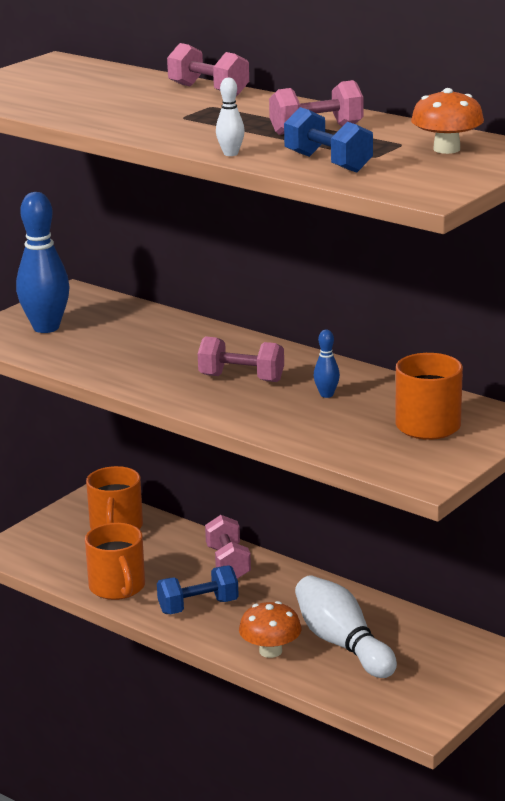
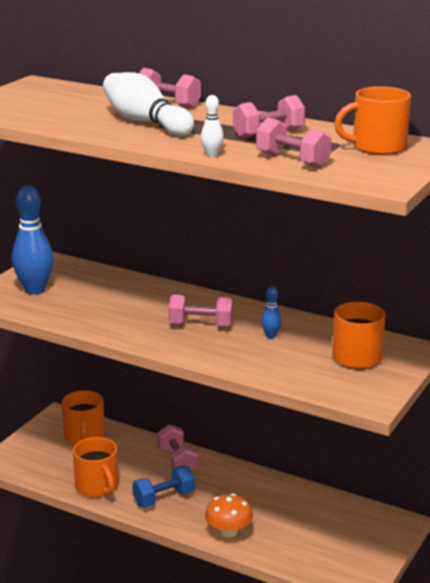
camera: 10 degrees left, 0 degrees up
blue dumbbell [284,107,373,173] -> pink dumbbell [256,117,332,168]
white bowling pin [295,575,397,678] -> white bowling pin moved to [103,72,194,136]
orange mushroom [411,88,484,154] -> orange mug [334,86,411,155]

